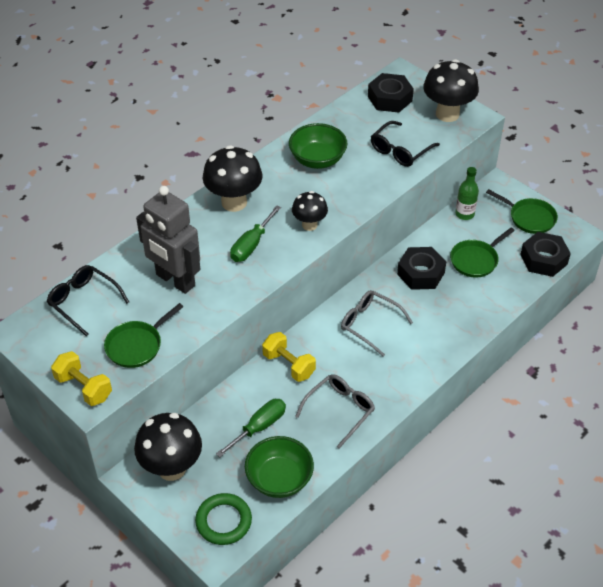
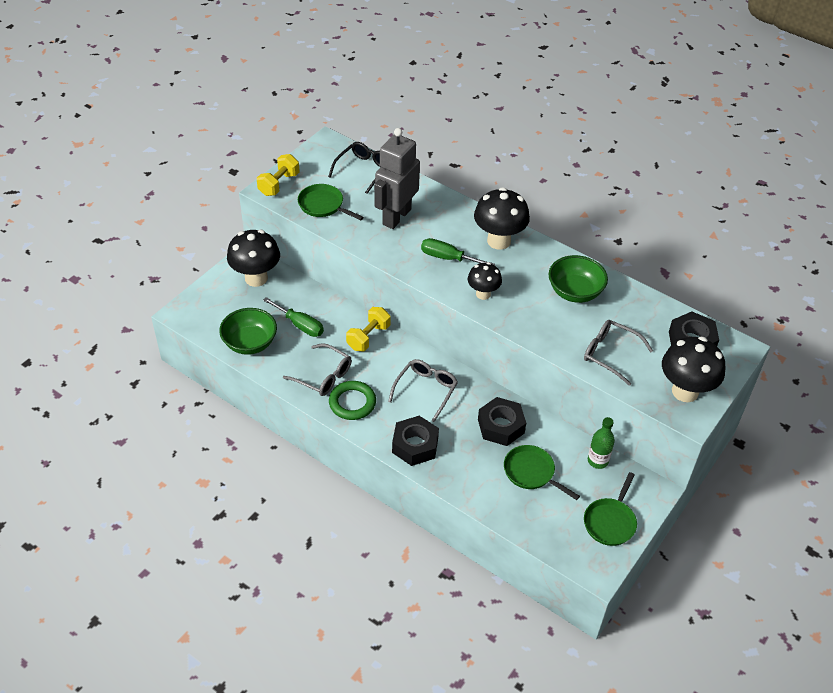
camera: 80 degrees right, 0 degrees up
green ring [195,493,252,545] -> green ring moved to [329,381,376,420]
black glasses [371,121,440,167] -> grey glasses [584,320,653,386]
black nut [520,232,571,277] -> black nut moved to [392,416,439,466]

